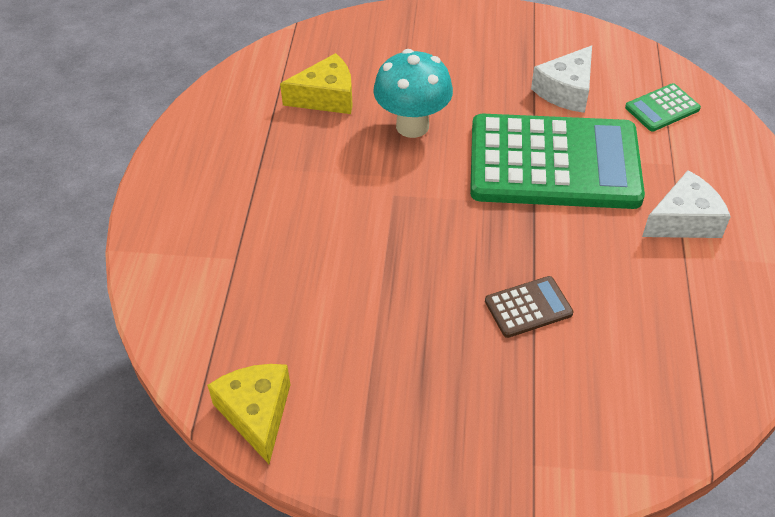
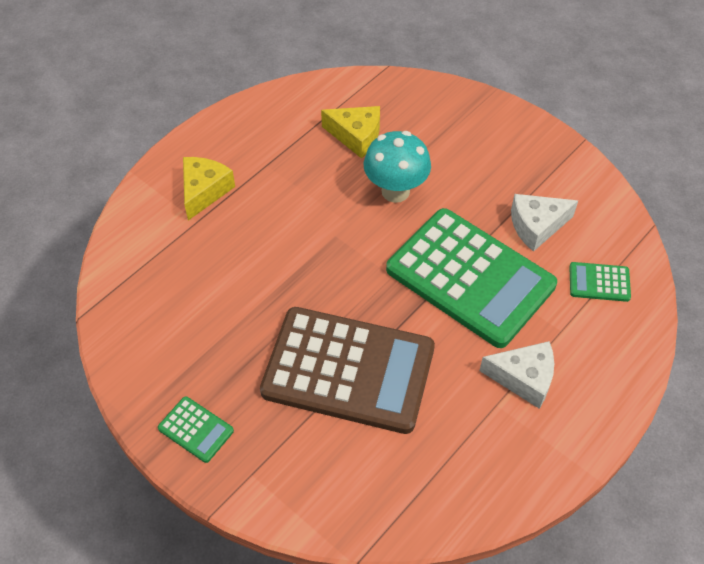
camera: 35 degrees right, 5 degrees up
yellow cheese [207,364,291,464] -> yellow cheese moved to [183,157,235,221]
brown calculator [485,276,573,338] -> brown calculator [260,307,435,434], size x2.49
none -> green calculator [158,396,234,463]

